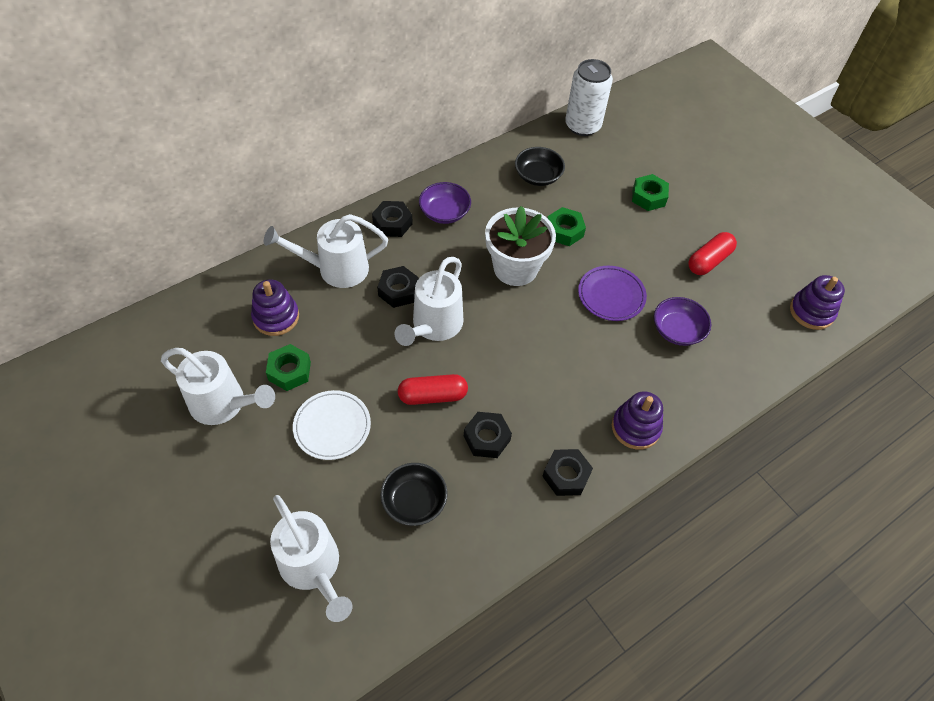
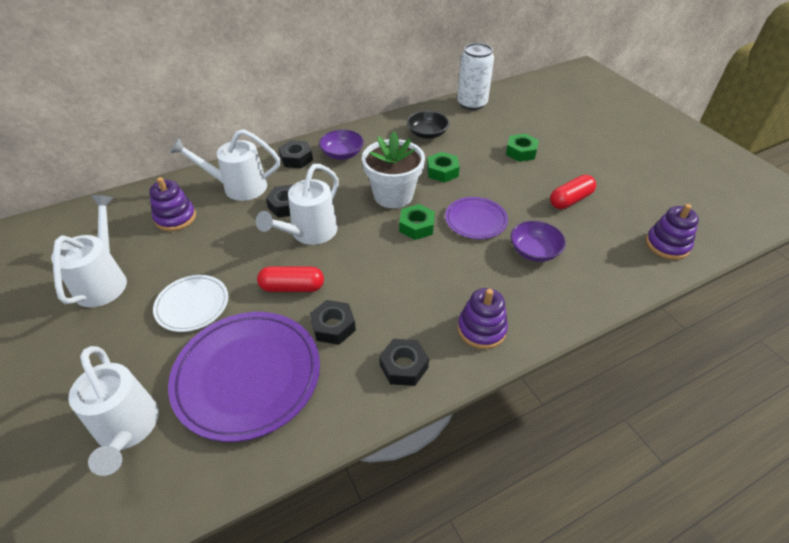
camera: 10 degrees right, 10 degrees down
white watering can [161,348,275,425] -> white watering can turned 120 degrees counterclockwise [51,195,127,307]
green nut [266,344,311,391] -> green nut moved to [399,204,435,240]
black bowl [380,463,448,526] -> purple plate [168,312,320,442]

